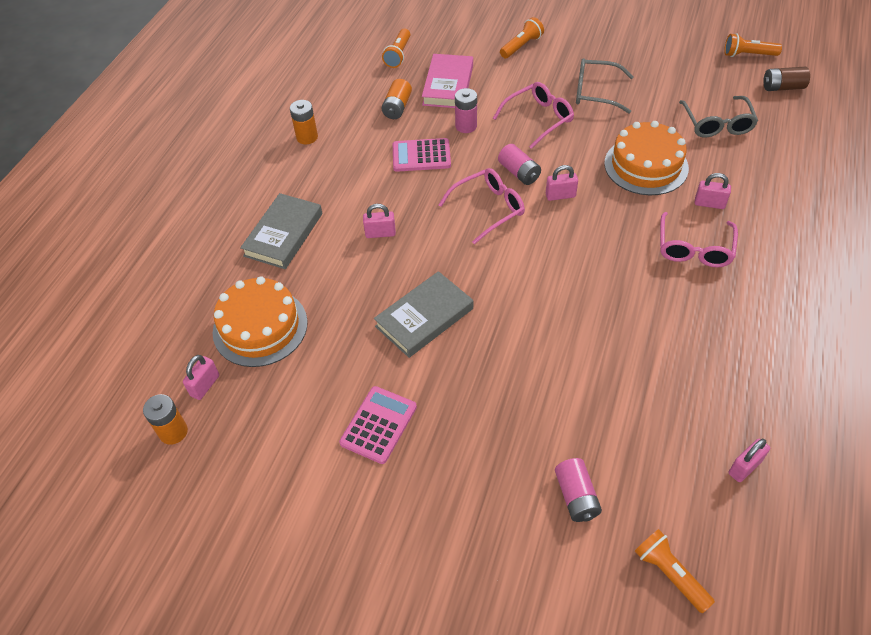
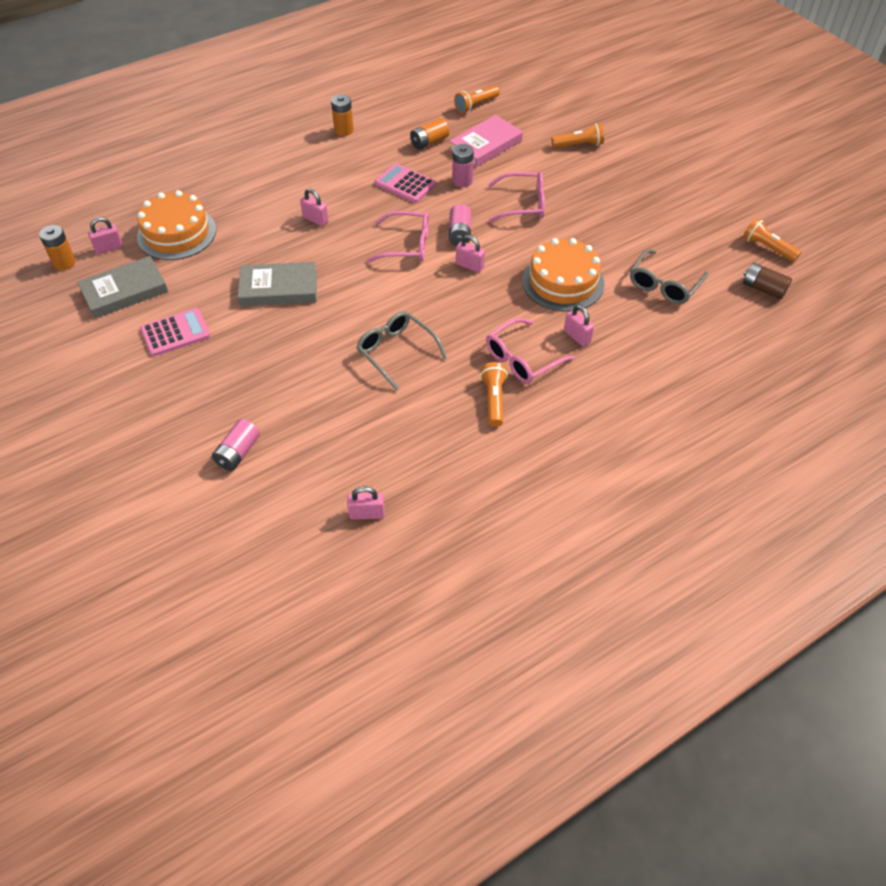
camera: 35 degrees right, 0 degrees up
grey book [240,193,322,269] -> grey book moved to [77,256,168,319]
grey glasses [576,58,634,114] -> grey glasses moved to [357,311,447,391]
orange flashlight [635,529,715,613] -> orange flashlight moved to [480,362,508,427]

